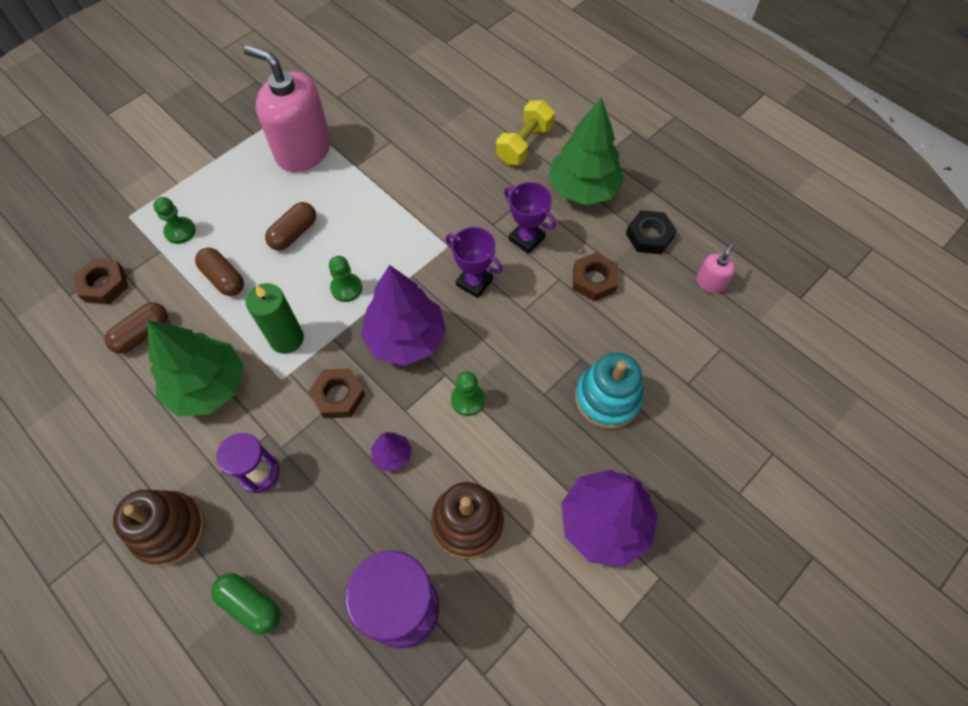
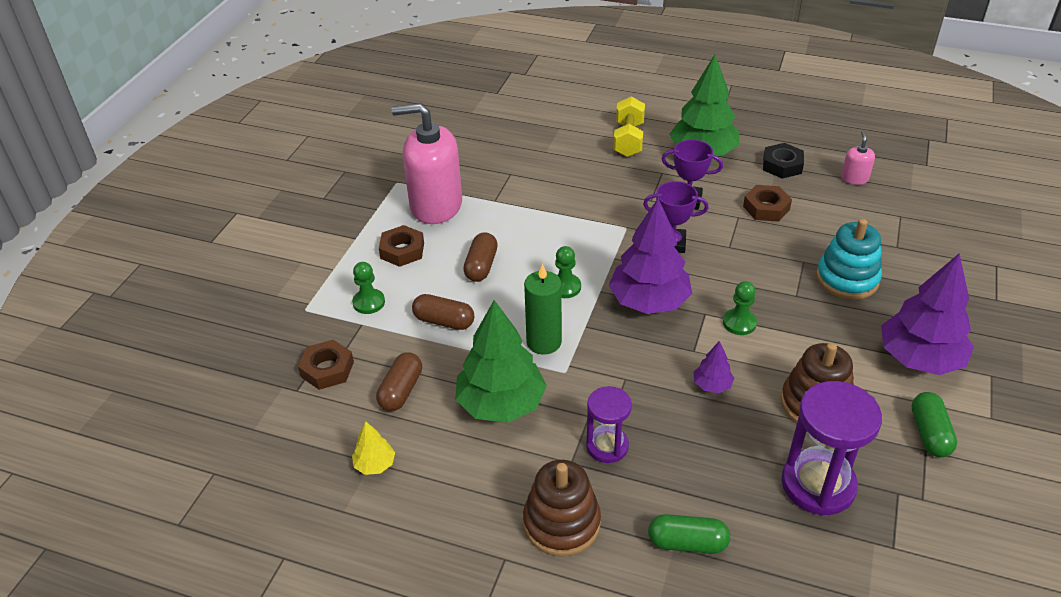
camera: 25 degrees left, 20 degrees down
brown nut [308,368,365,418] -> brown nut moved to [379,225,424,267]
none -> yellow tree [352,421,395,475]
none -> green capsule [912,392,957,457]

